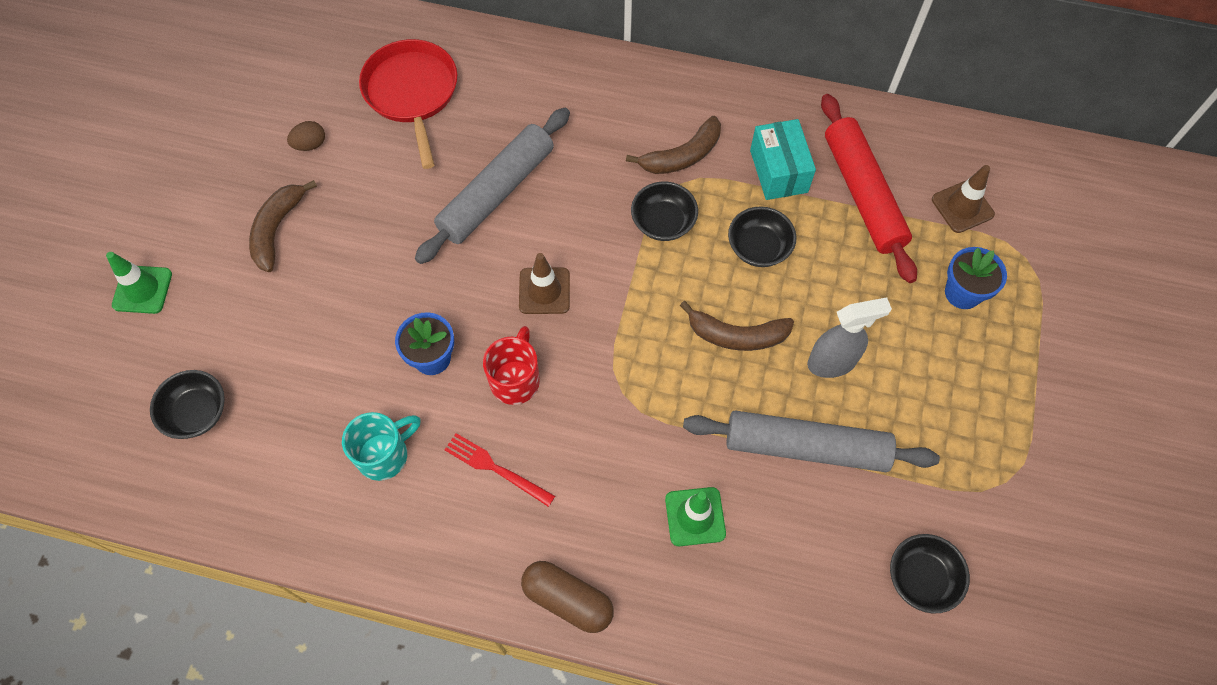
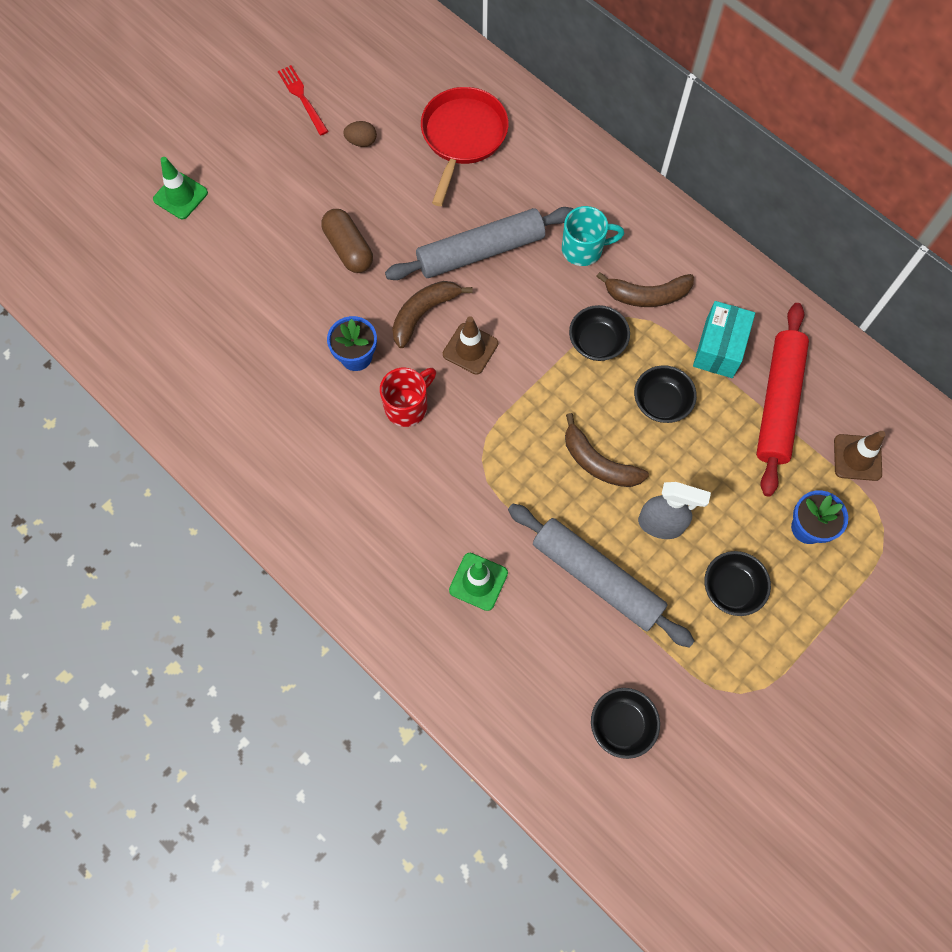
camera: 30 degrees right, 5 degrees up
black bowl [150,370,225,439] -> black bowl moved to [704,551,771,616]
brown banana [249,180,317,272] -> brown banana moved to [392,281,473,348]
turquoise mug [342,412,421,481] -> turquoise mug moved to [562,206,624,266]
red fork [444,433,555,507] -> red fork moved to [278,65,328,135]
brown capsule [521,561,614,633] -> brown capsule moved to [321,209,373,273]

